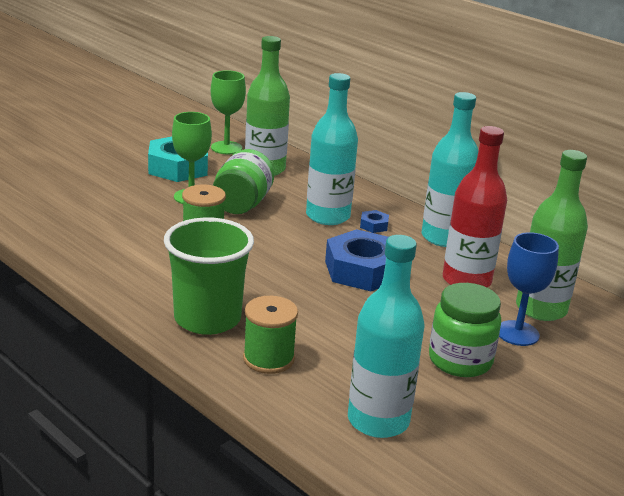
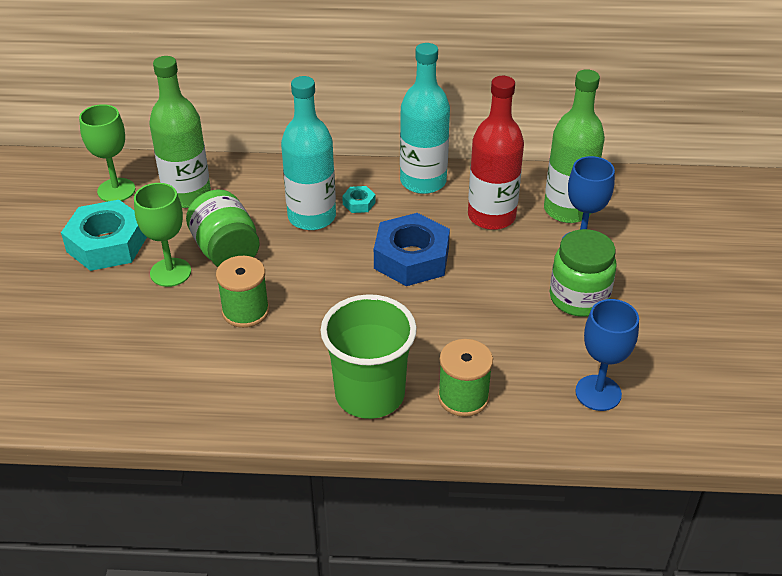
camera: 40 degrees left, 15 degrees up
turquoise bottle [348,235,424,438] -> blue goblet [575,299,639,411]
blue nut [360,210,389,233] -> turquoise nut [342,186,376,213]

